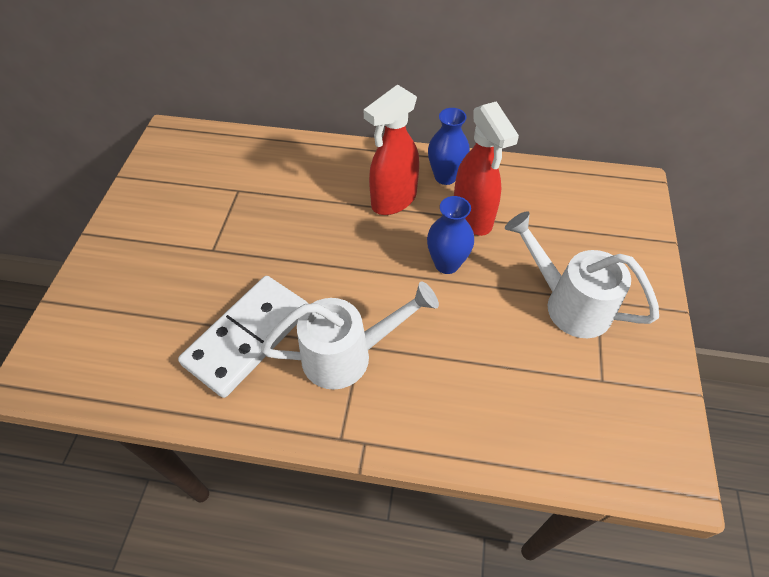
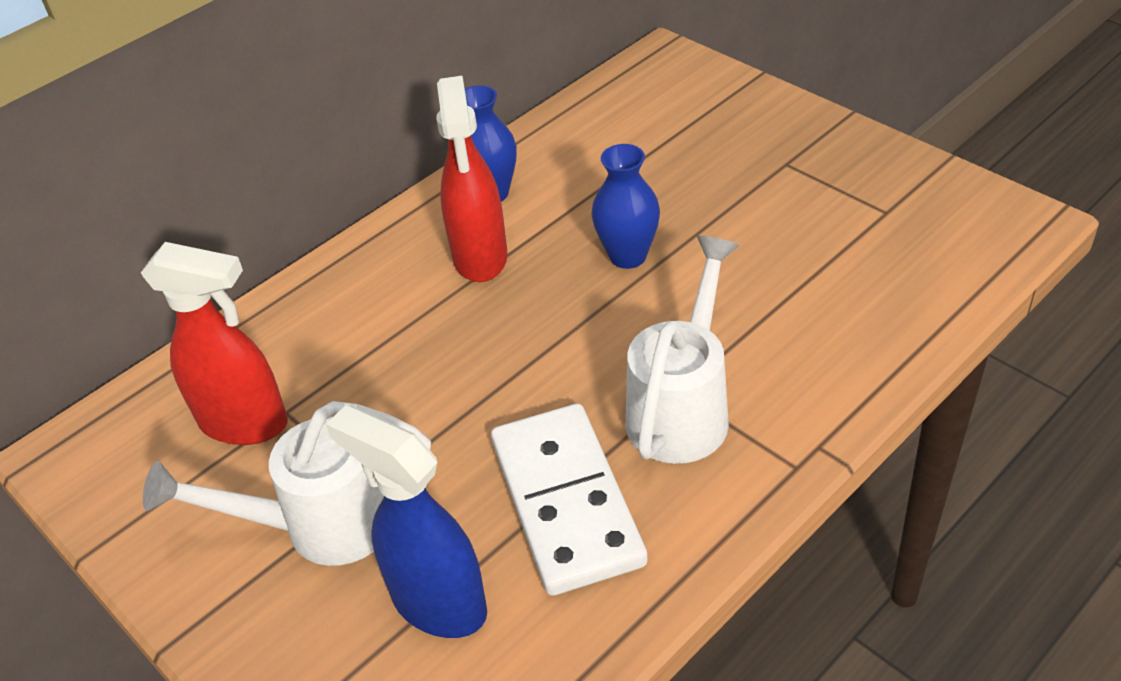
camera: 50 degrees left, 10 degrees down
red spray bottle [454,101,519,236] -> red spray bottle moved to [141,242,288,445]
white watering can [505,211,659,338] -> white watering can moved to [143,401,431,566]
none -> blue spray bottle [326,405,487,638]

